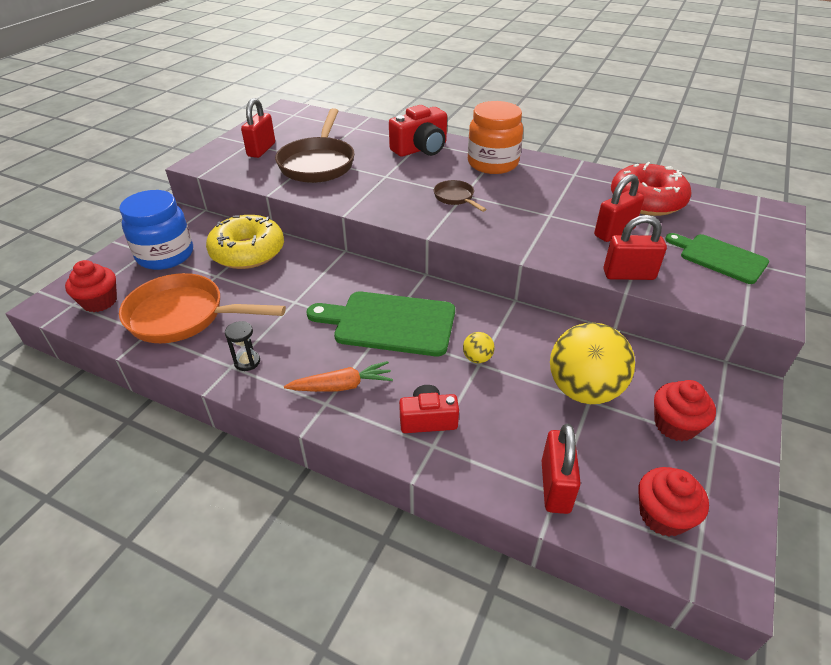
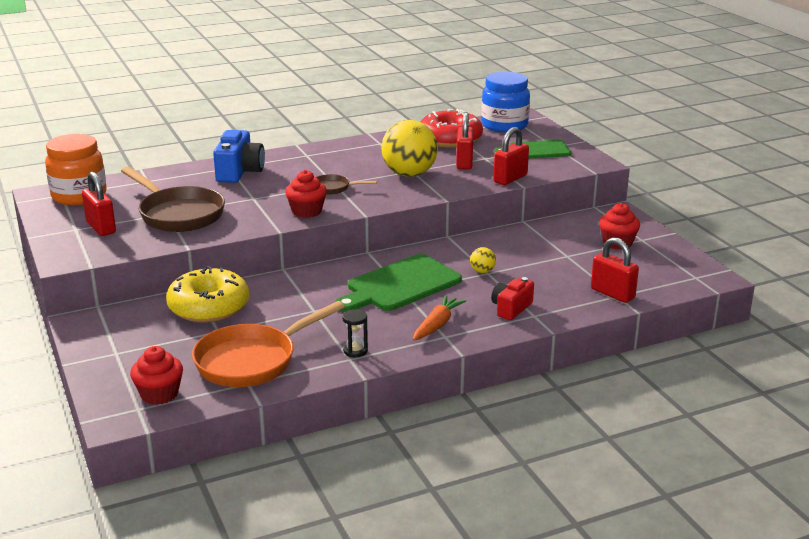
camera: 50 degrees left, 15 degrees down
blue jar [119,190,193,270] -> blue jar moved to [481,72,530,133]
red camera [389,105,447,157] -> blue camera [213,130,265,183]
orange jar [468,101,523,174] -> orange jar moved to [45,134,107,205]
yellow ball [550,323,635,404] -> yellow ball moved to [381,120,438,177]
red cupcake [638,467,709,537] -> red cupcake moved to [285,170,327,218]

